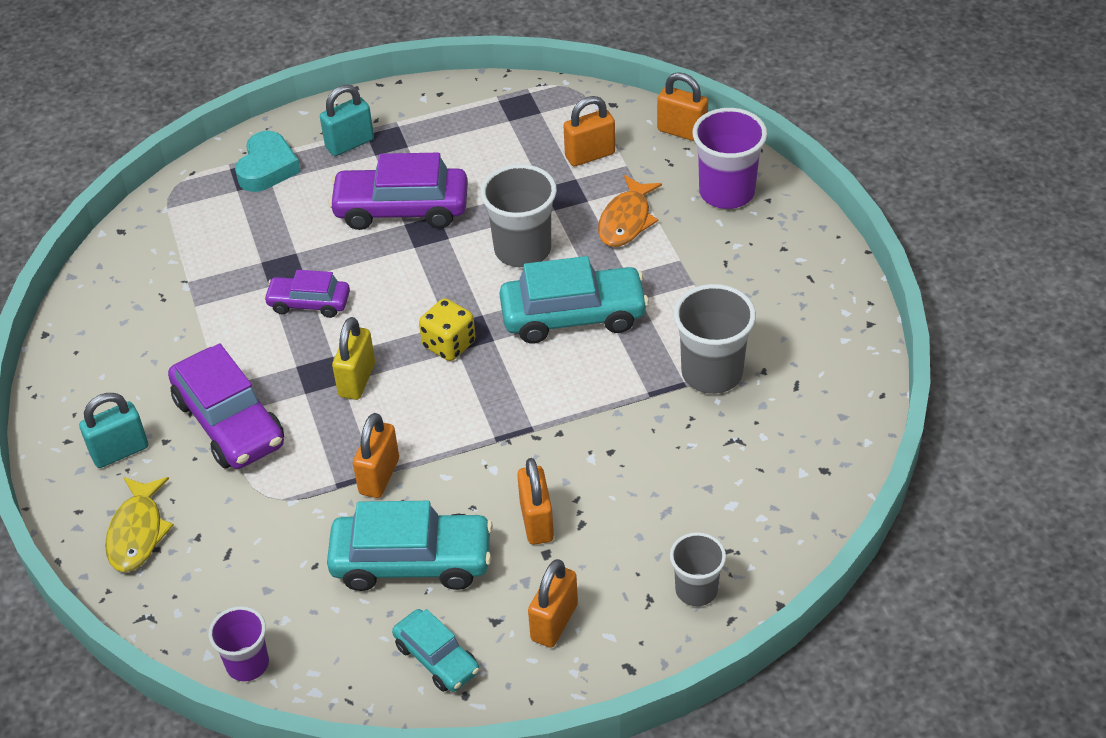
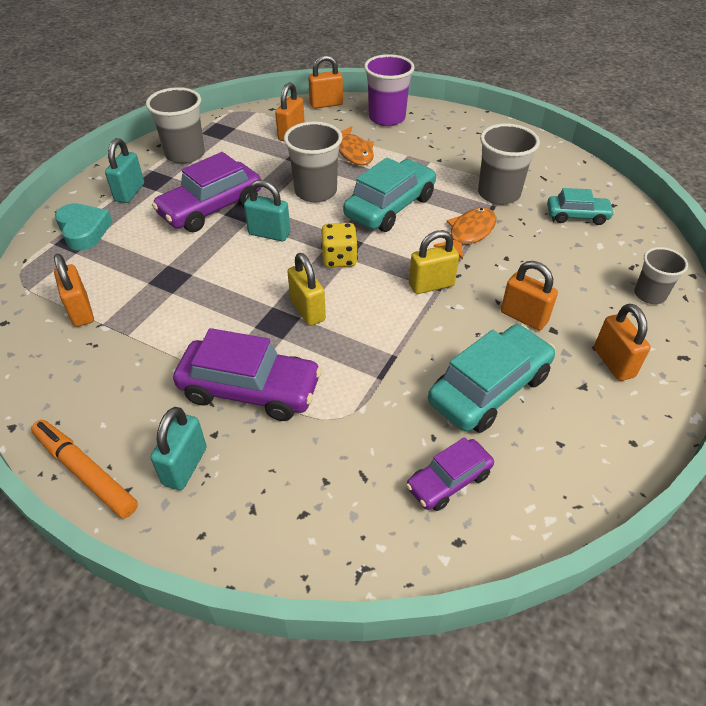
camera: 45 degrees left, 0 degrees up
yellow fish [105,477,174,572] -> none
purple cup [208,606,269,681] -> none
purple car [264,270,350,318] -> purple car moved to [406,437,494,511]
orange padlock [353,413,399,498] -> orange padlock moved to [54,254,94,327]
turquoise car [392,609,480,692] -> turquoise car moved to [547,188,615,225]
none -> orange marker [31,420,138,518]
none -> grey cup [146,87,205,164]
none -> turquoise padlock [244,180,290,241]
none -> yellow padlock [409,230,459,294]
none -> orange fish [434,207,497,260]

